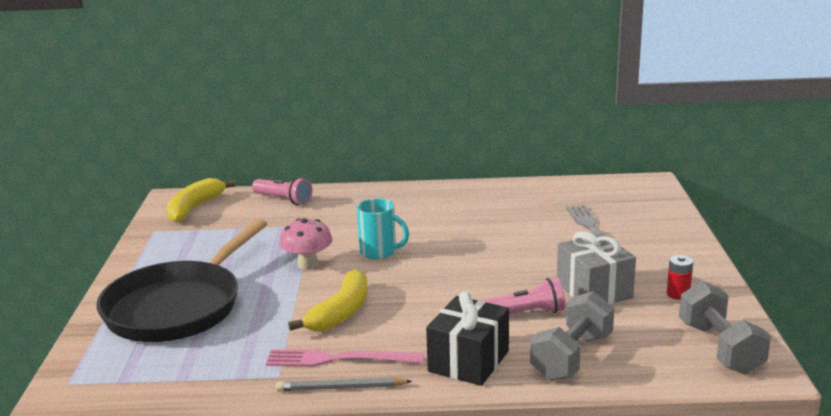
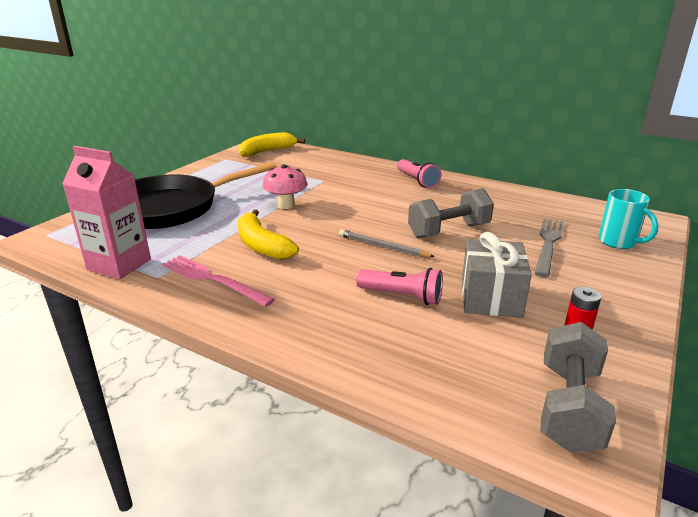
camera: 30 degrees right, 5 degrees up
pink flashlight [252,177,312,205] -> pink flashlight moved to [397,159,441,188]
grey pencil [276,377,412,391] -> grey pencil moved to [339,229,435,257]
yellow banana [288,269,368,331] -> yellow banana turned 90 degrees clockwise [238,209,299,260]
turquoise mug [357,198,409,259] -> turquoise mug moved to [598,189,659,249]
black gift [426,291,509,386] -> none
grey dumbbell [530,291,614,381] -> grey dumbbell moved to [408,188,494,239]
none -> pink carton [62,146,151,279]

